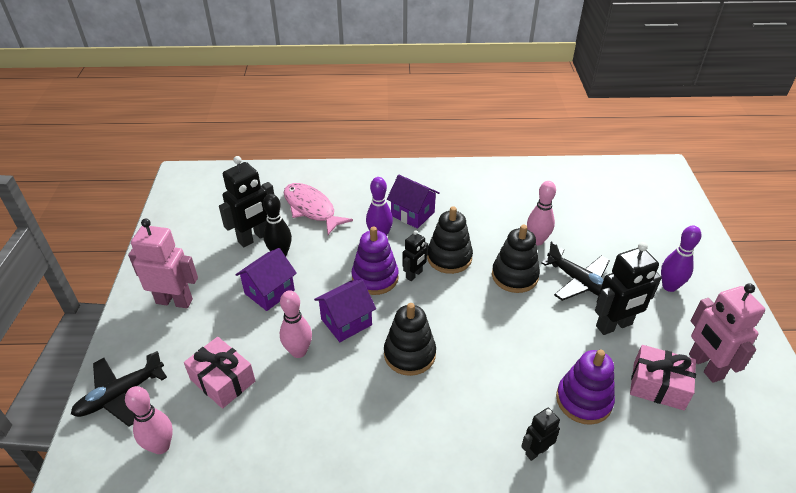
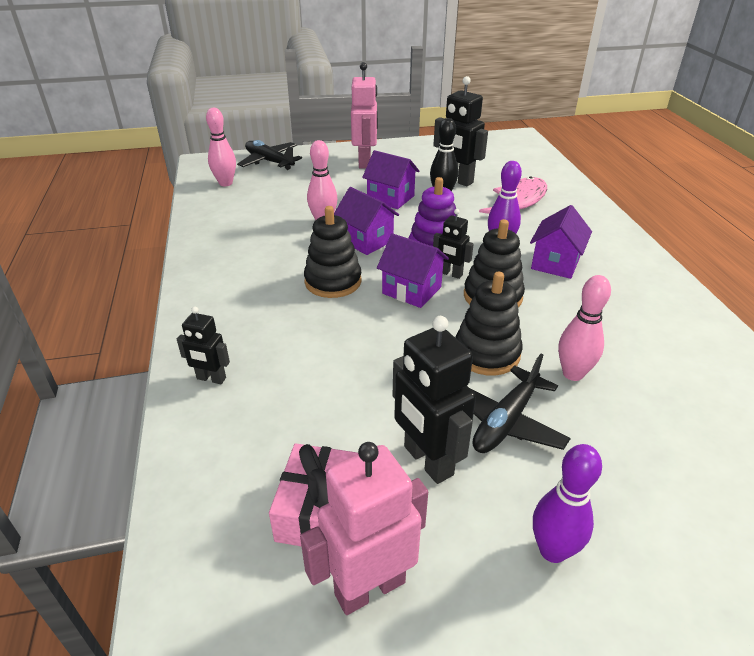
camera: 80 degrees right, 5 degrees down
pink gift [184,337,255,409] -> none
black robot [521,408,560,461] -> black robot turned 150 degrees clockwise [177,307,230,384]
purple stacking toy [556,350,615,425] -> none
none -> purple house [377,233,449,308]

